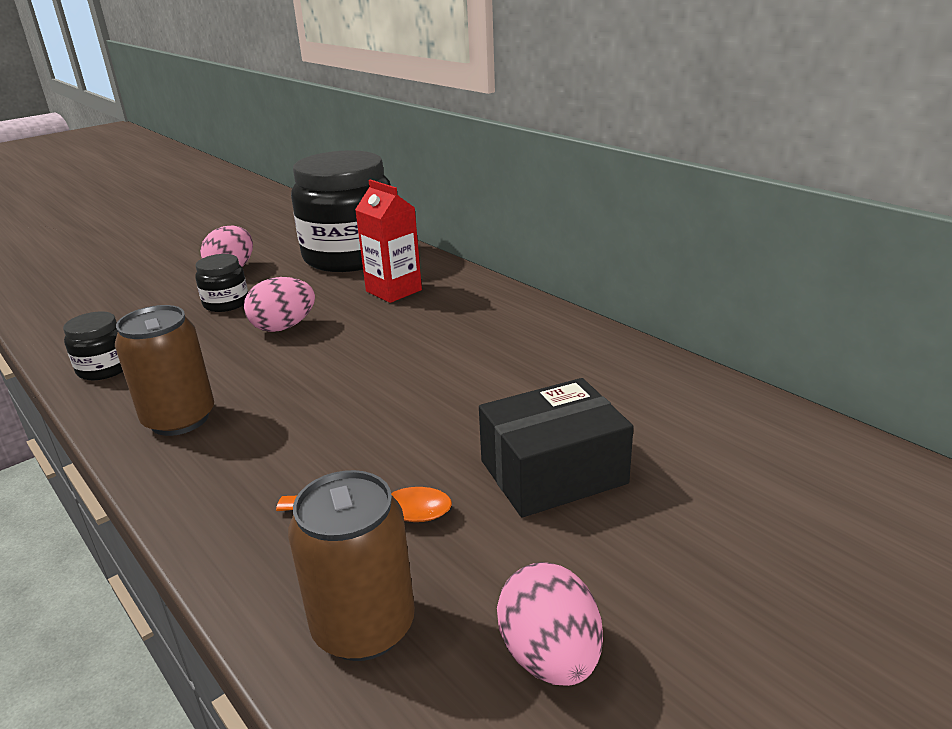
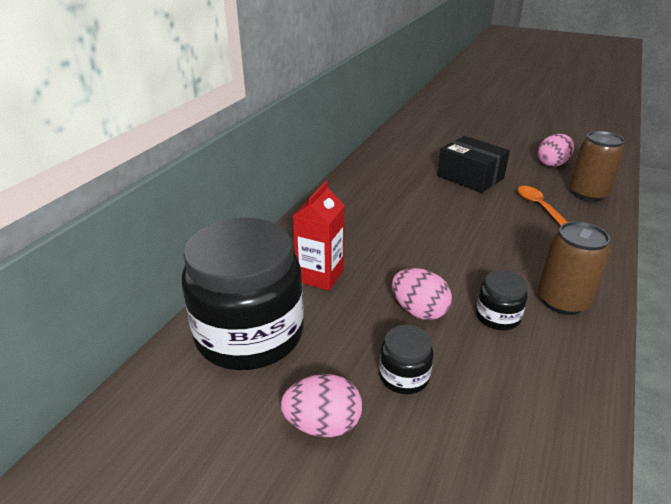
camera: 115 degrees left, 5 degrees up
black jar [63,311,123,380] -> black jar moved to [476,270,528,330]

